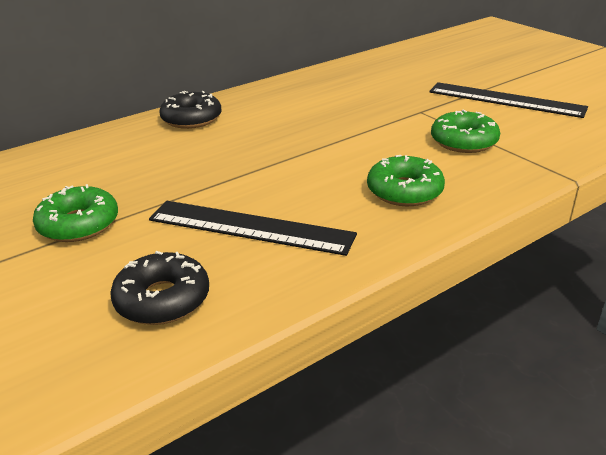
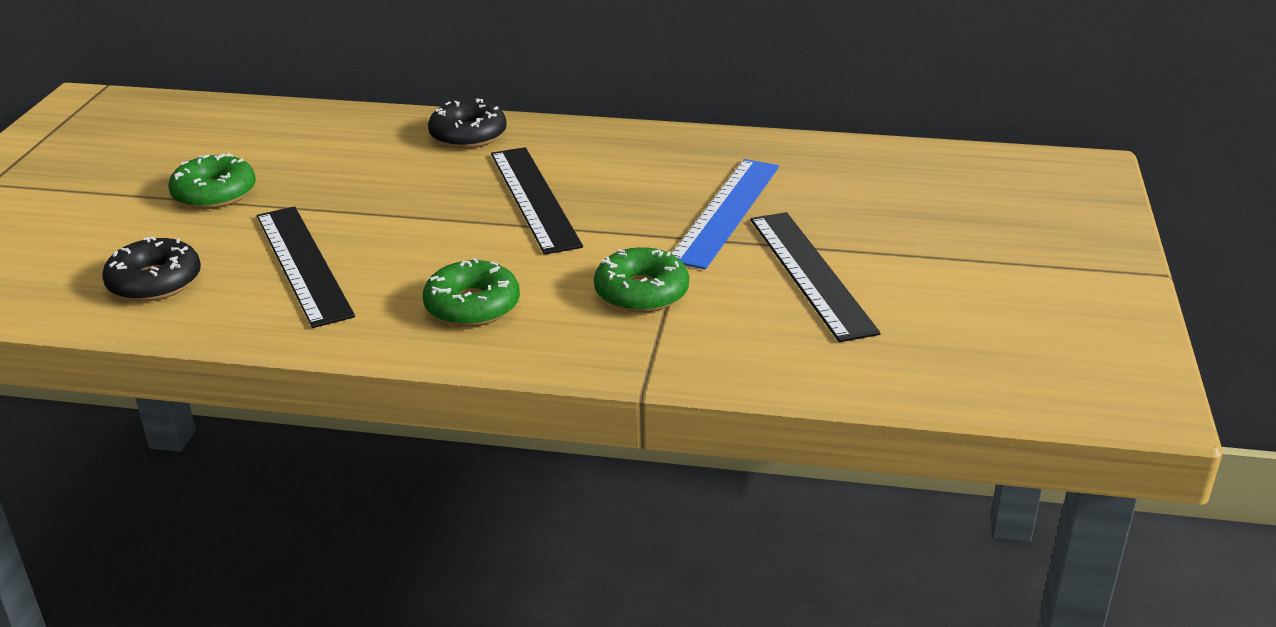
camera: 45 degrees right, 0 degrees up
none -> black ruler [491,147,583,255]
none -> blue ruler [672,159,779,270]

